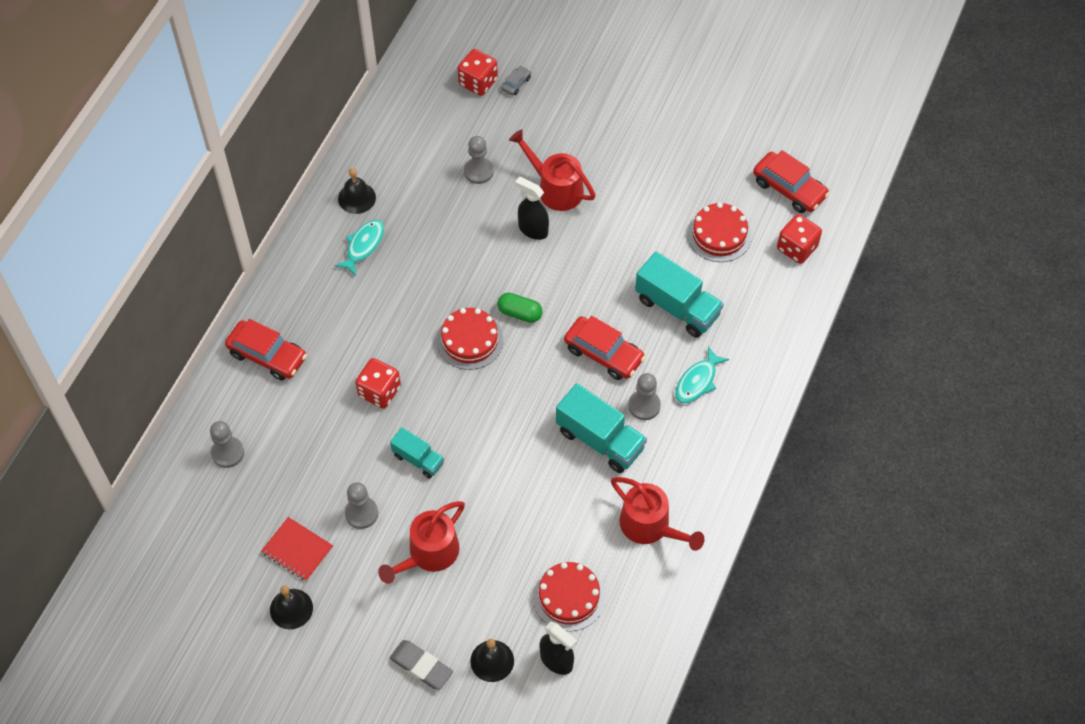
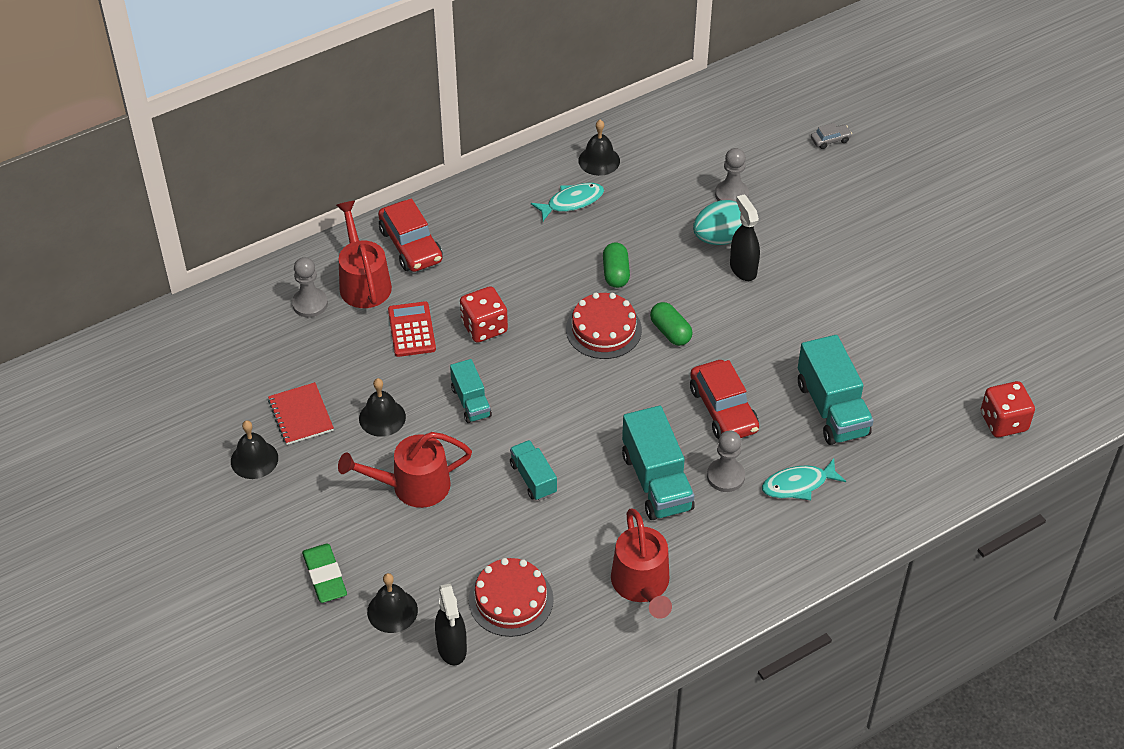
camera: 35 degrees right, 10 degrees down
grey pawn [345,482,378,529] -> black bell [359,378,406,437]
grey eraser [390,640,453,690] -> green eraser [302,544,347,603]
red dice [458,49,498,96] -> none
red watering can [509,129,596,211] -> red watering can moved to [336,201,392,308]
red cake [687,203,752,262] -> none
red car [753,150,830,213] -> none
none -> red calculator [388,301,436,357]
none -> turquoise truck [510,440,557,501]
none -> green capsule [603,243,630,288]
none -> turquoise egg [693,200,742,245]

